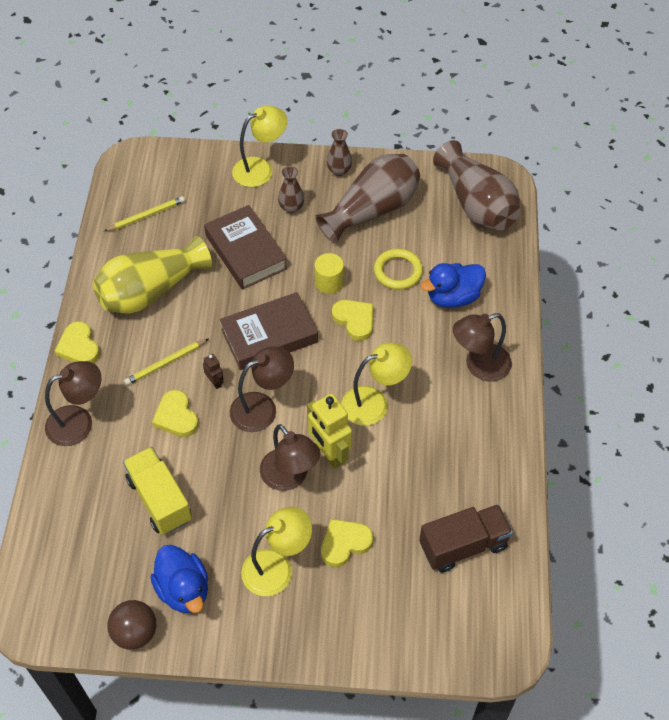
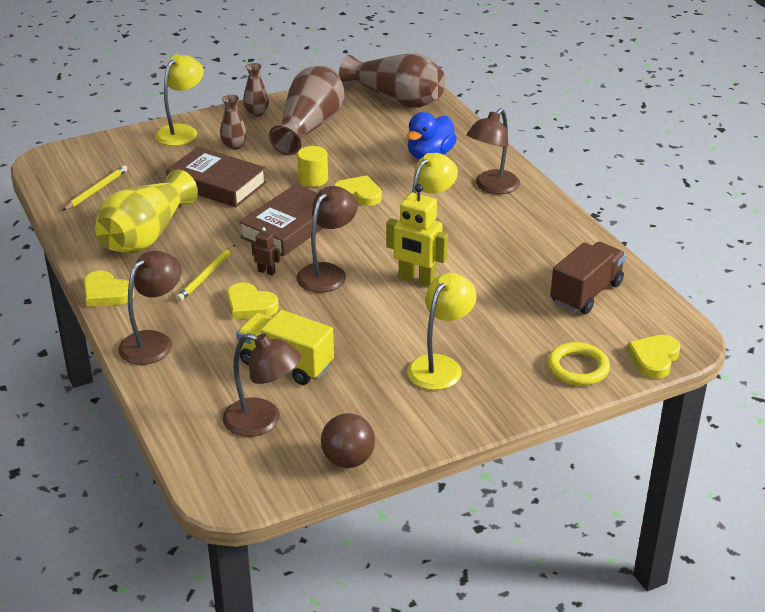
camera: 30 degrees left, 20 degrees down
blue duck [150,545,208,613] -> none
brown lamp [260,424,320,491] -> brown lamp moved to [223,333,301,437]
yellow heart [321,519,373,567] -> yellow heart moved to [627,335,681,379]
yellow ring [374,249,423,290] -> yellow ring moved to [547,342,610,386]

